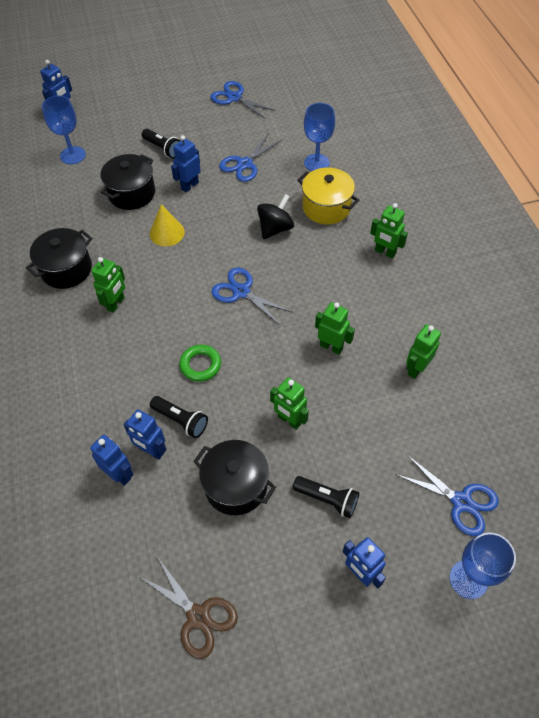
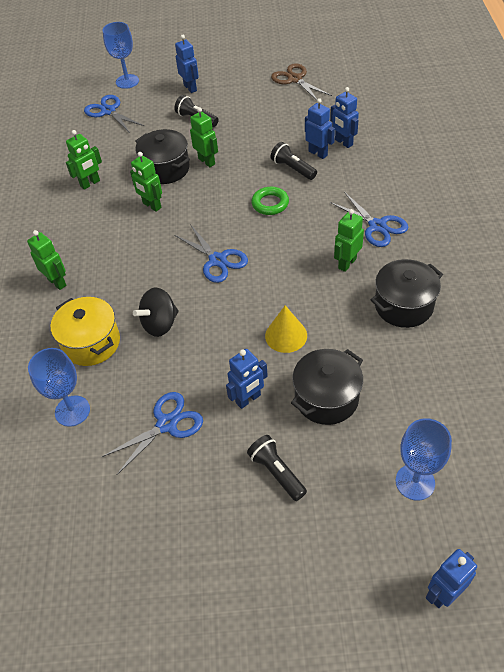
camera: 165 degrees left, 5 degrees down
black pot [193,440,276,515] -> black pot moved to [135,129,190,184]
blue scissors [210,81,276,119] -> blue scissors moved to [330,192,408,247]

